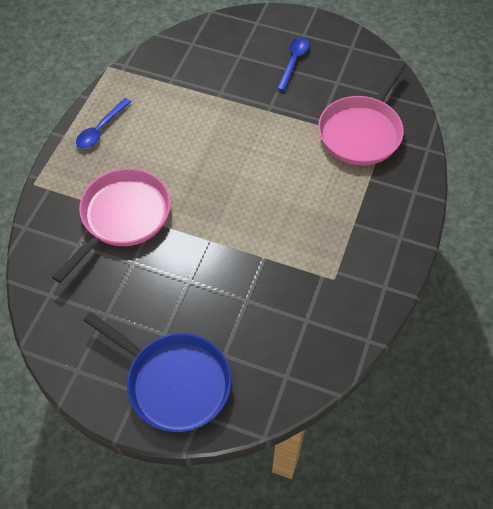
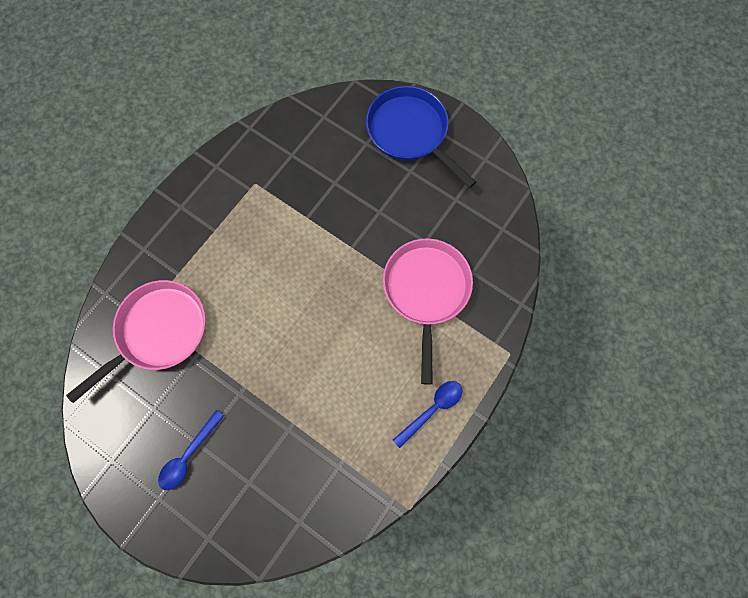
camera: 165 degrees left, 15 degrees up
pink pan [52,168,171,283] -> pink pan turned 135 degrees clockwise [383,238,473,385]

